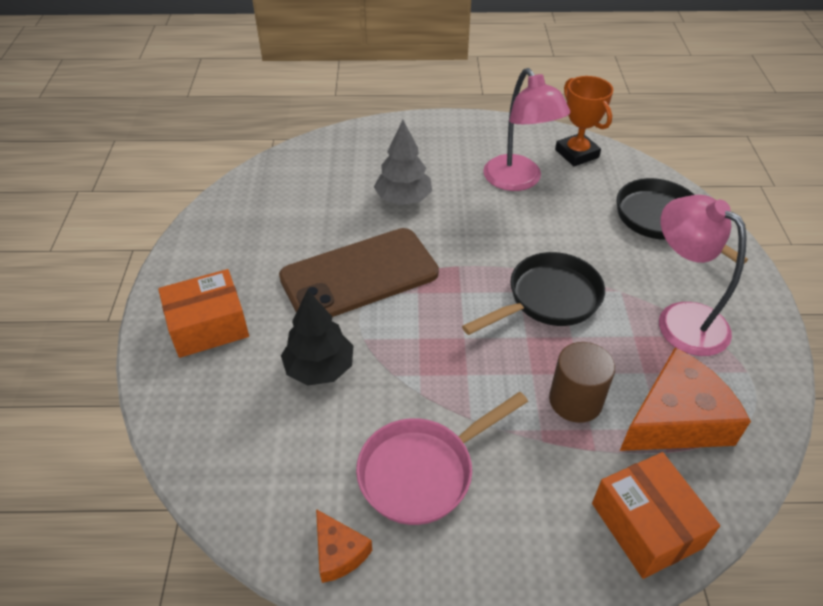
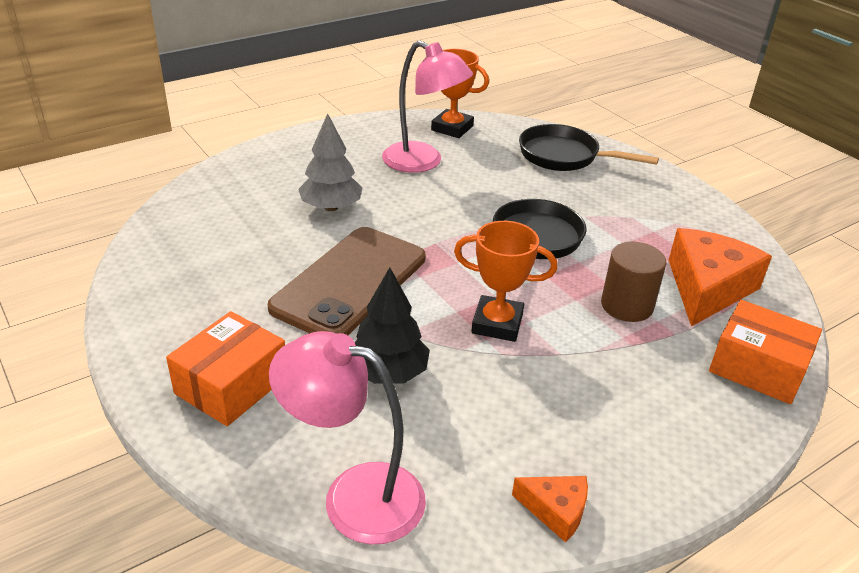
camera: 35 degrees left, 10 degrees down
pink pan [356,392,528,525] -> none
pink lamp [659,195,747,356] -> pink lamp moved to [269,331,426,544]
none -> orange trophy [454,221,557,342]

